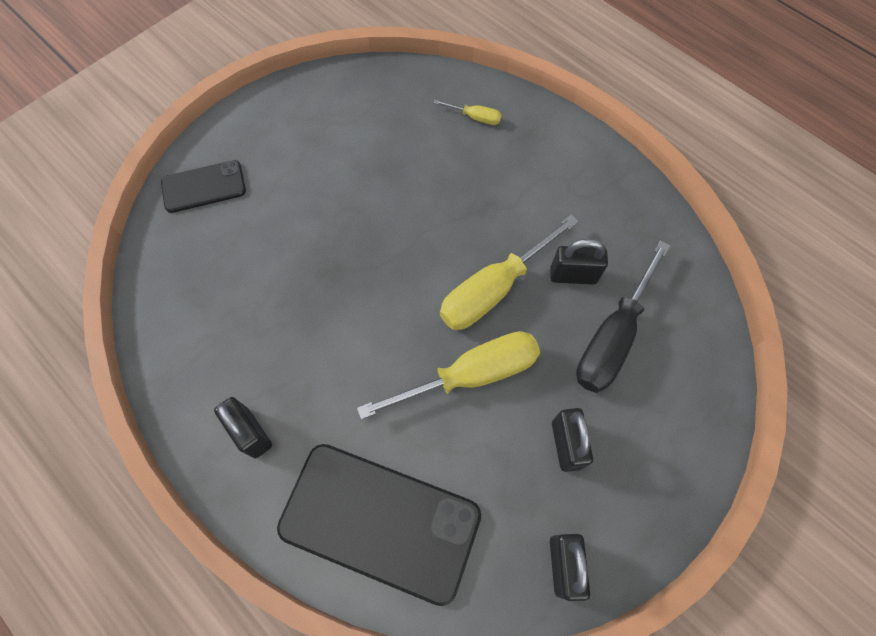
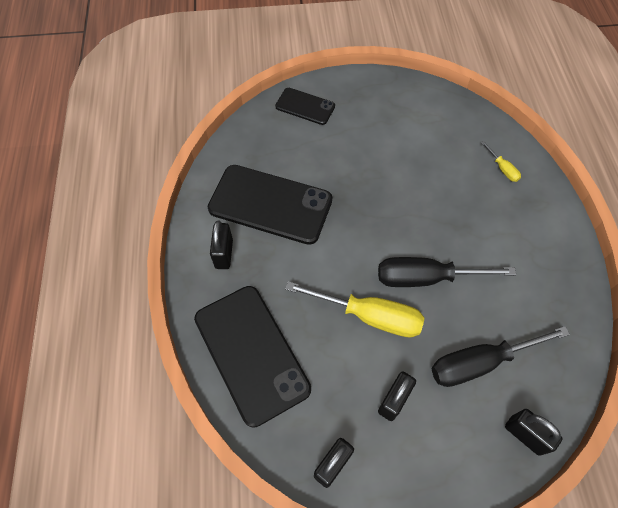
camera: 40 degrees right, 5 degrees down
yellow screwdriver [440,214,579,330] -> black screwdriver [378,257,516,287]
black padlock [550,239,608,285] -> black padlock moved to [505,409,563,456]
none -> black phone [208,165,332,245]

